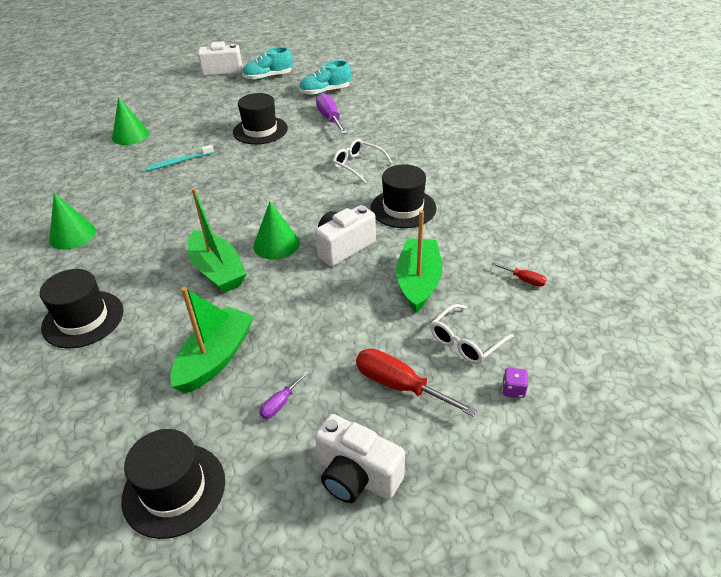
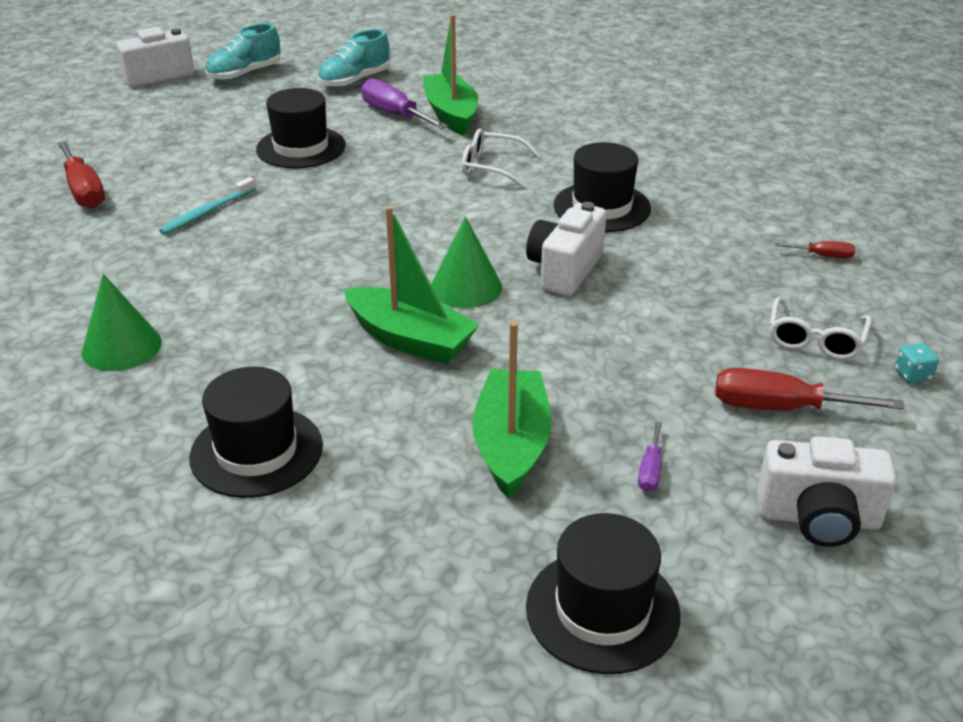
camera: 25 degrees left, 5 degrees down
green cone [112,97,149,145] -> red screwdriver [57,141,105,208]
green boat [396,210,442,313] -> green boat moved to [423,14,478,136]
purple dice [502,368,528,398] -> turquoise dice [895,343,939,383]

